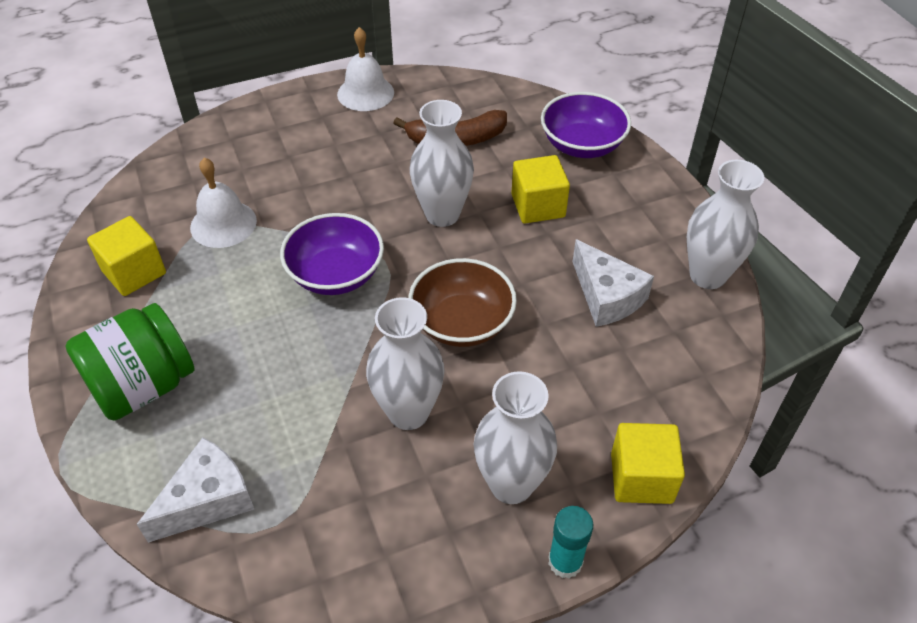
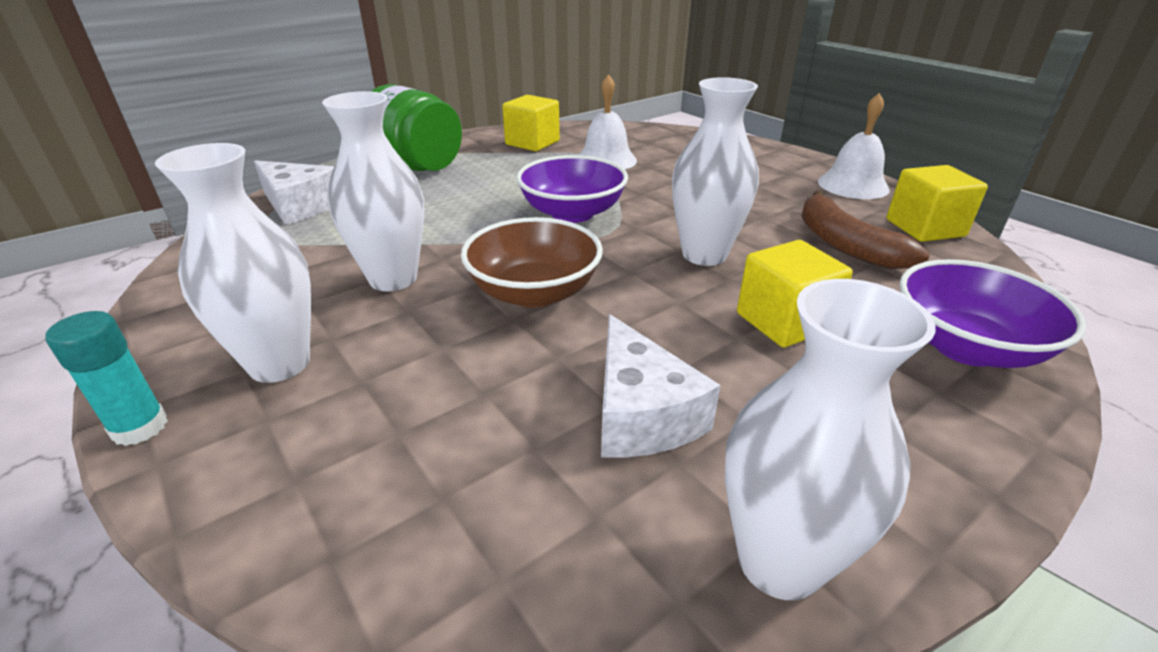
camera: 75 degrees right, 15 degrees down
white cheese [572,239,654,327] -> white cheese turned 60 degrees counterclockwise [601,314,721,458]
yellow cube [611,423,685,504] -> yellow cube moved to [886,165,988,242]

